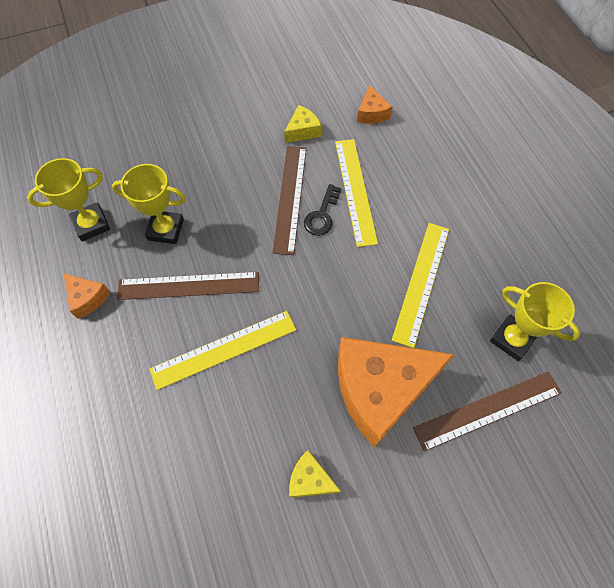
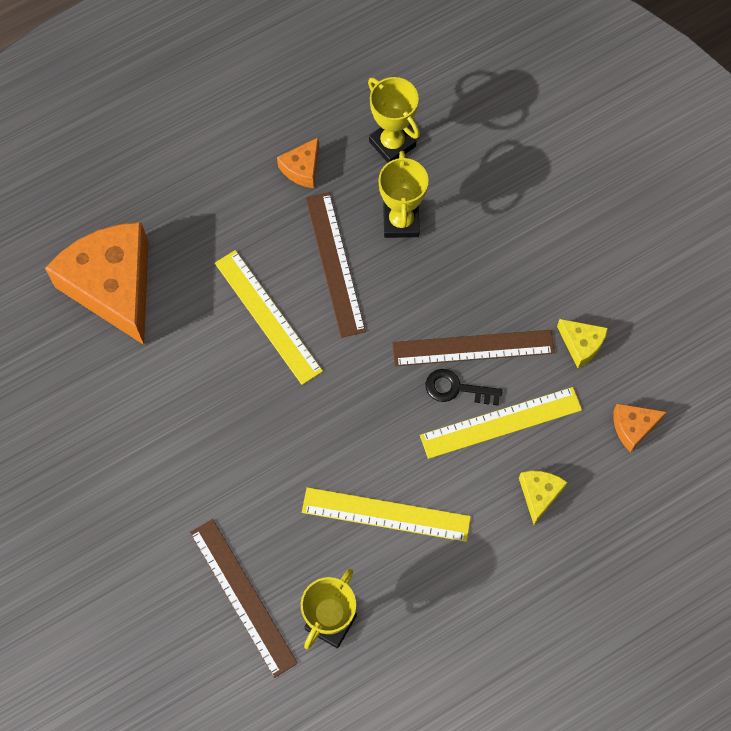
camera: 80 degrees right, 5 degrees up
yellow cheese [289,450,341,498] -> yellow cheese moved to [519,471,568,525]
orange cheese [338,337,455,447] -> orange cheese moved to [45,222,149,345]

